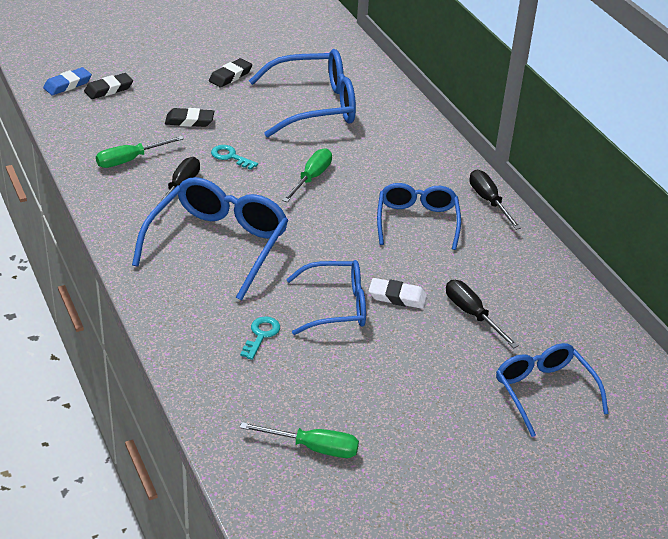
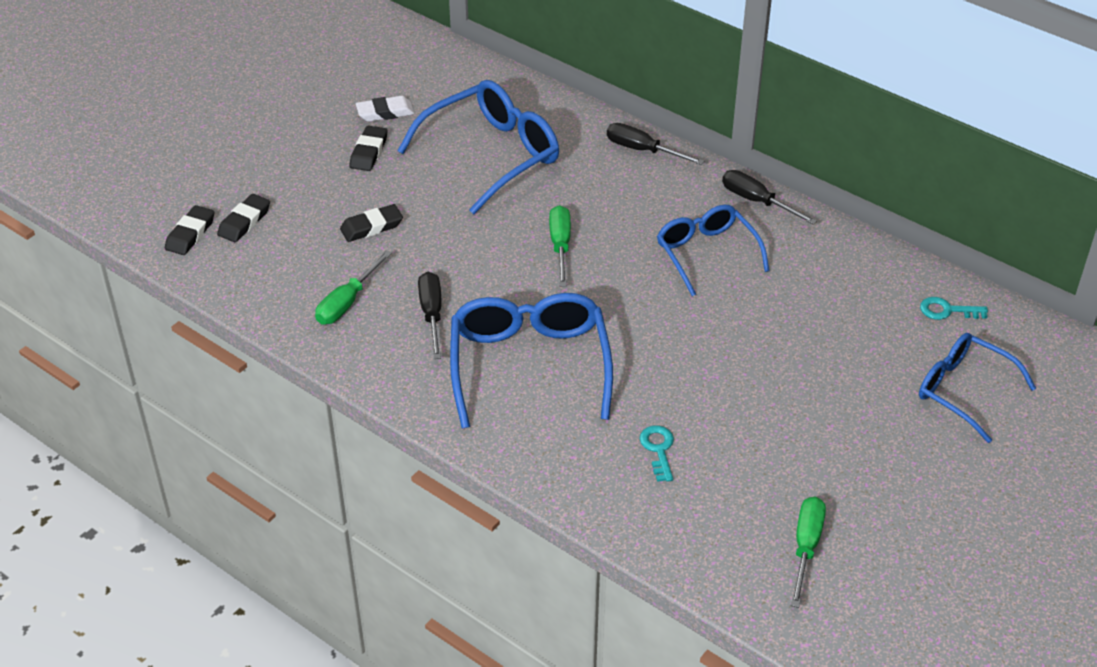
camera: 25 degrees left, 5 degrees up
blue eraser [43,67,92,95] -> black eraser [165,205,215,255]
turquoise key [211,145,258,170] -> turquoise key moved to [920,297,988,320]
green screwdriver [240,422,359,458] -> green screwdriver turned 60 degrees counterclockwise [791,496,826,608]
blue glasses [286,260,366,335] -> none
white eraser [369,278,427,309] -> white eraser moved to [356,96,415,122]
black screwdriver [446,280,519,349] -> black screwdriver moved to [607,123,704,165]

